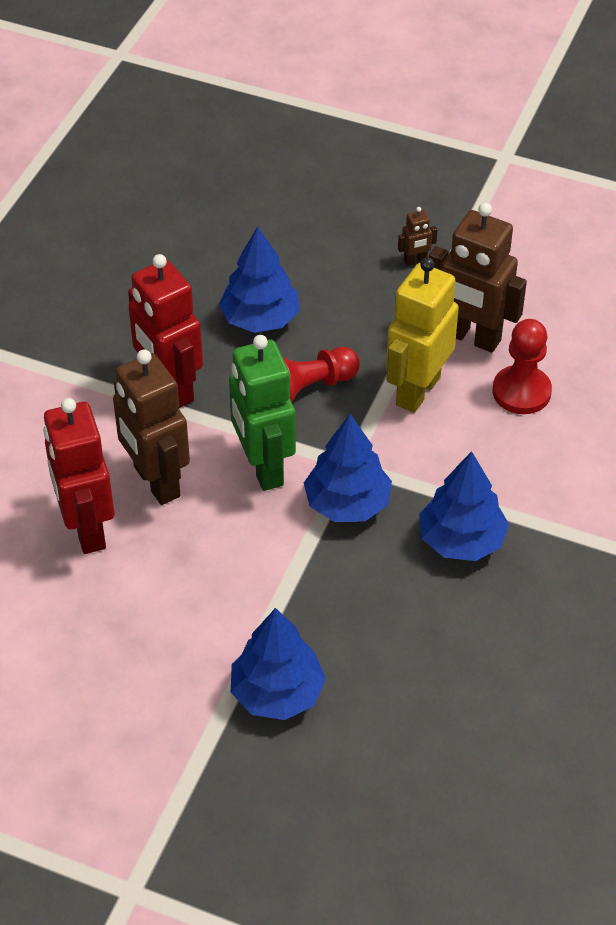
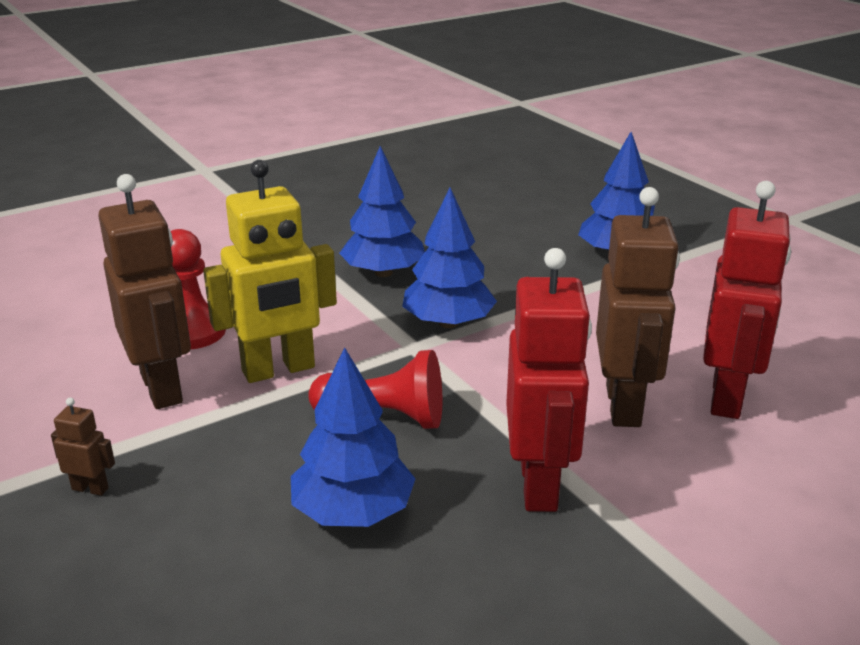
camera: 145 degrees left, 20 degrees down
green robot [229,335,296,491] -> none

